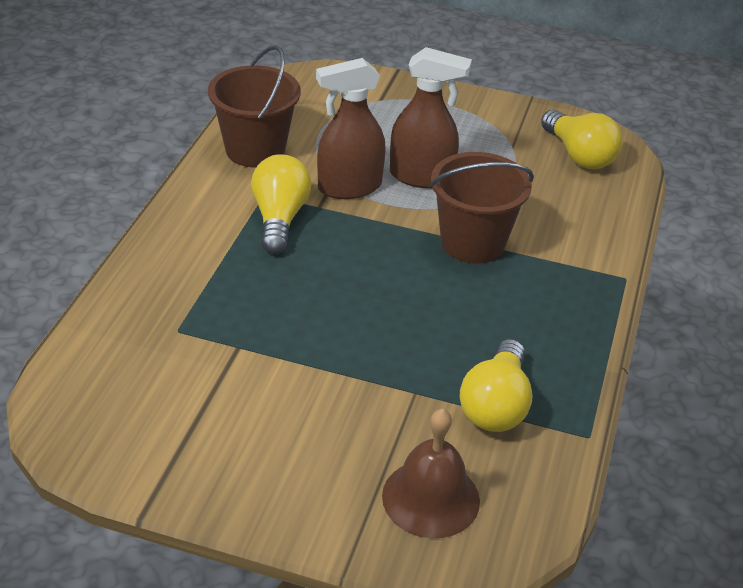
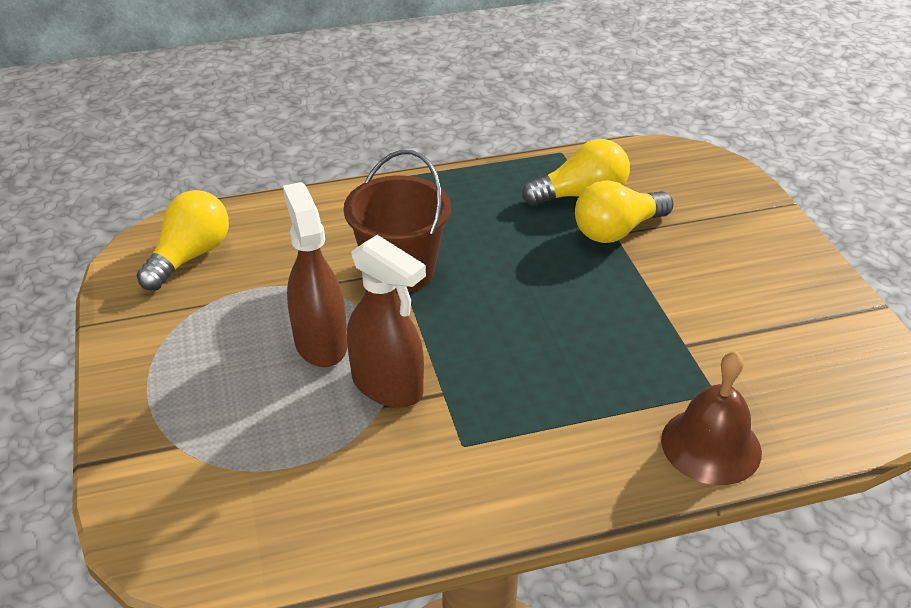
camera: 120 degrees left, 0 degrees up
brown bucket [208,45,301,167] -> none
yellow light bulb [251,154,311,254] -> yellow light bulb moved to [575,180,673,243]
brown bell [382,409,480,538] -> brown bell moved to [661,351,762,485]

